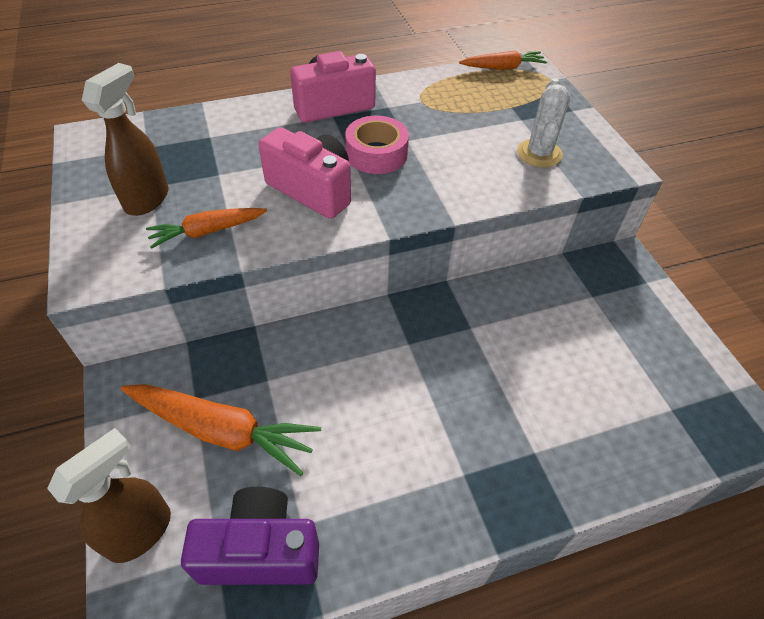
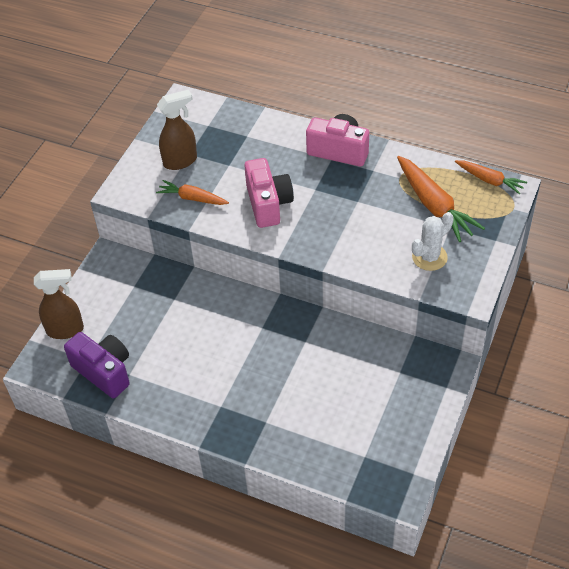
camera: 45 degrees right, 0 degrees up
orange carrot [121,384,321,476] -> orange carrot moved to [397,156,485,242]
pink tape [345,116,409,174] -> none

